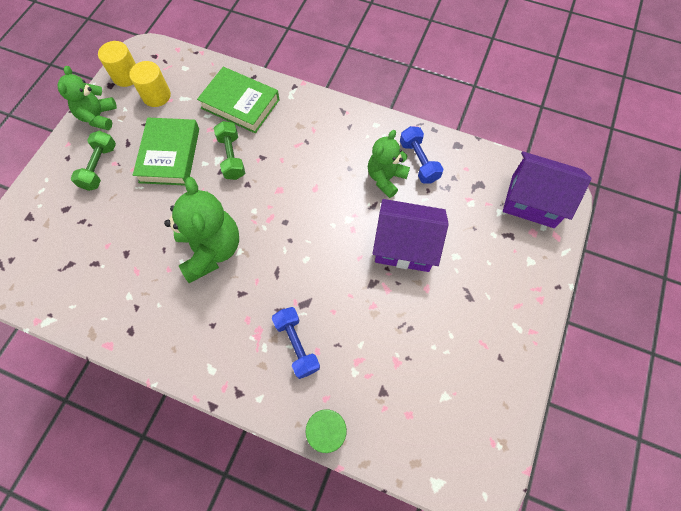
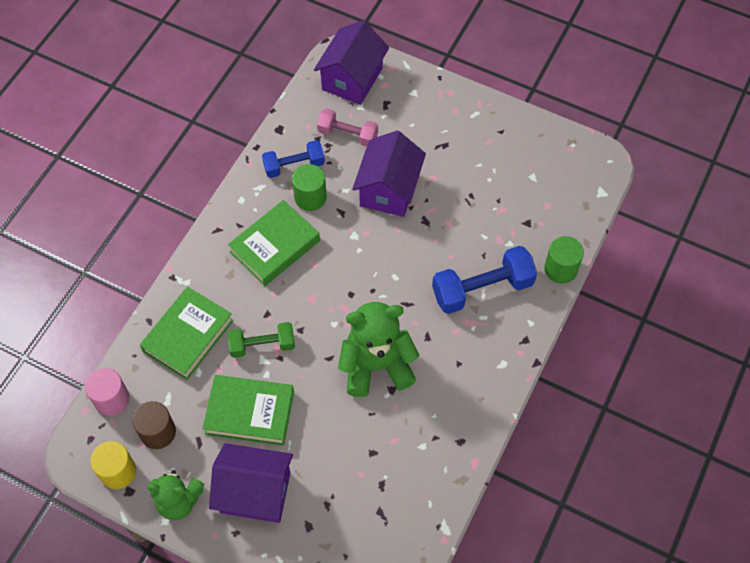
camera: 85 degrees left, 5 degrees down
green dumbbell [71,131,116,191] -> purple house [209,443,293,523]
yellow cylinder [129,61,171,107] -> brown cylinder [132,401,176,449]
blue dumbbell [272,307,320,379] -> blue dumbbell [432,246,537,314], size x1.56
green teddy bear [368,130,410,198] -> green cylinder [292,164,327,211]
none -> pink cylinder [85,368,130,416]
none -> green book [228,200,320,286]
none -> pink dumbbell [317,108,378,147]

